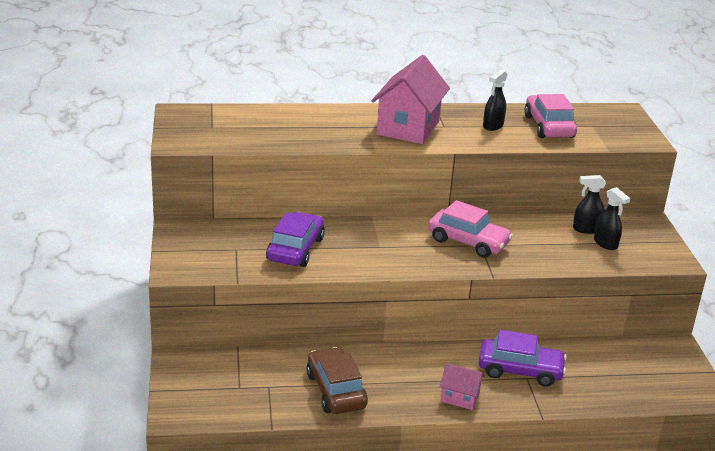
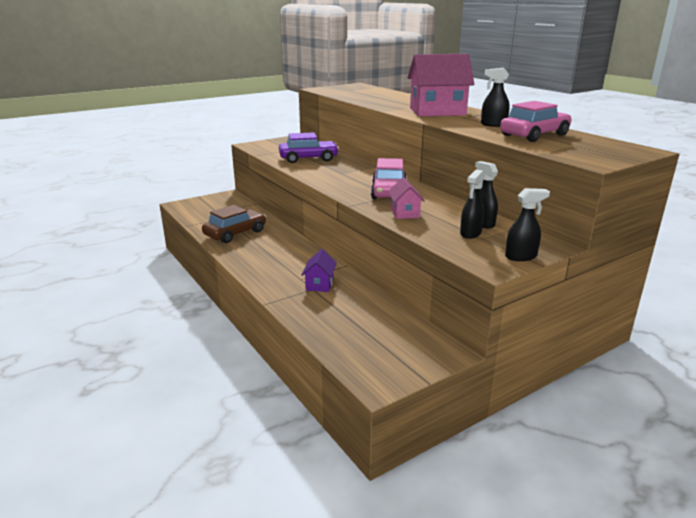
camera: 65 degrees right, 5 degrees down
pink house [440,363,485,410] -> pink house moved to [388,177,425,219]
purple car [478,330,567,387] -> purple house [302,249,337,292]
none -> black spray bottle [505,188,550,261]

